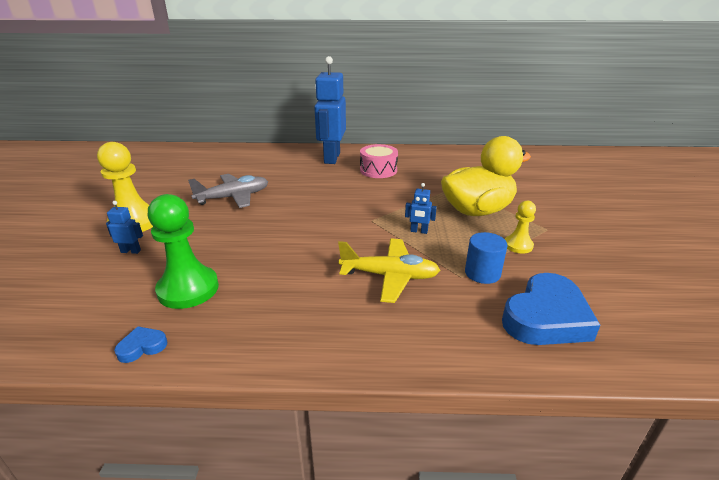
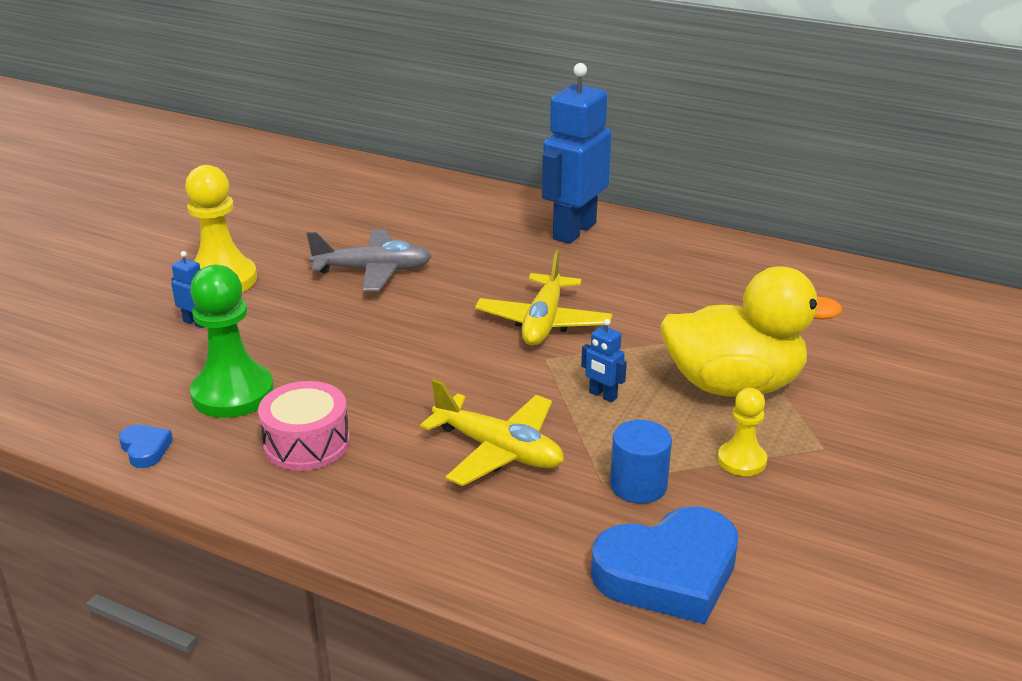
camera: 25 degrees right, 0 degrees up
blue heart [114,326,167,363] -> blue heart turned 60 degrees clockwise [119,425,173,468]
pink drum [360,144,398,178] -> pink drum moved to [258,381,350,471]
none -> yellow plane [475,250,612,346]

